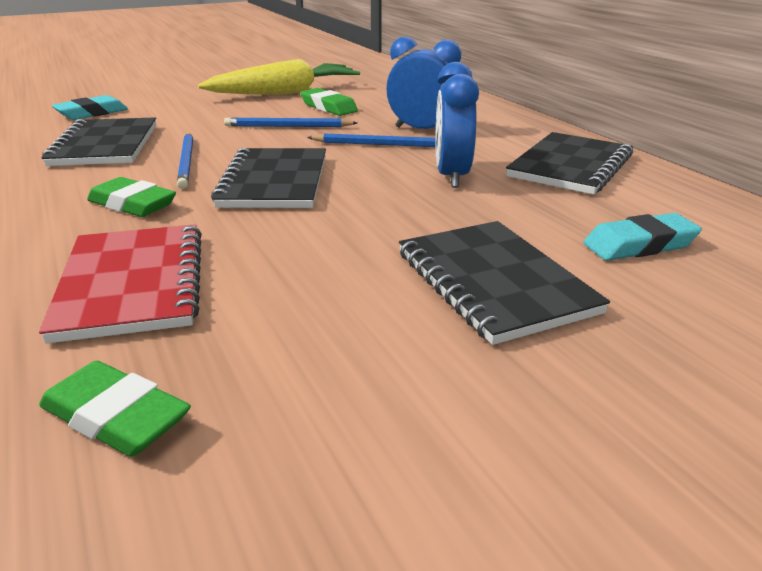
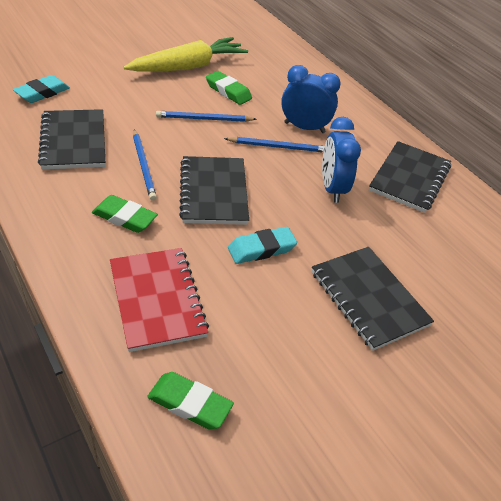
camera: 10 degrees left, 15 degrees up
turquoise eraser [583,213,702,261] -> turquoise eraser moved to [228,227,297,264]

